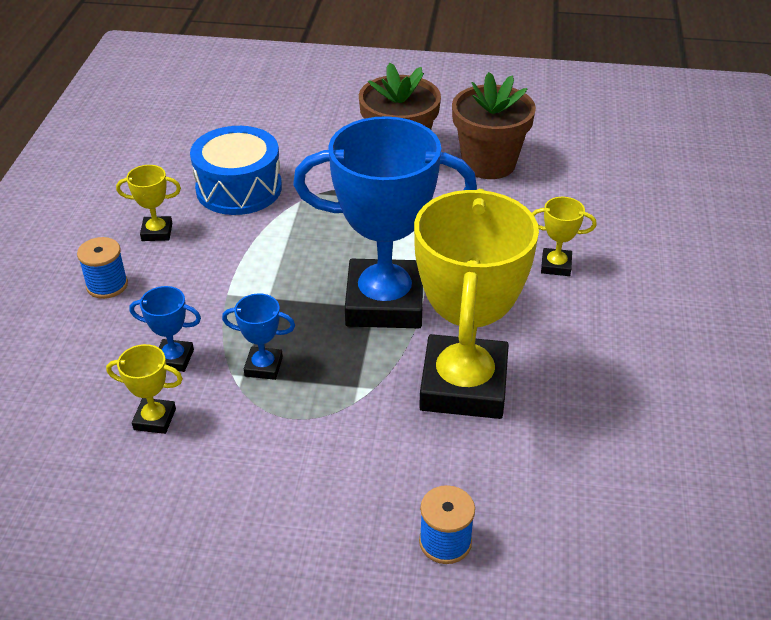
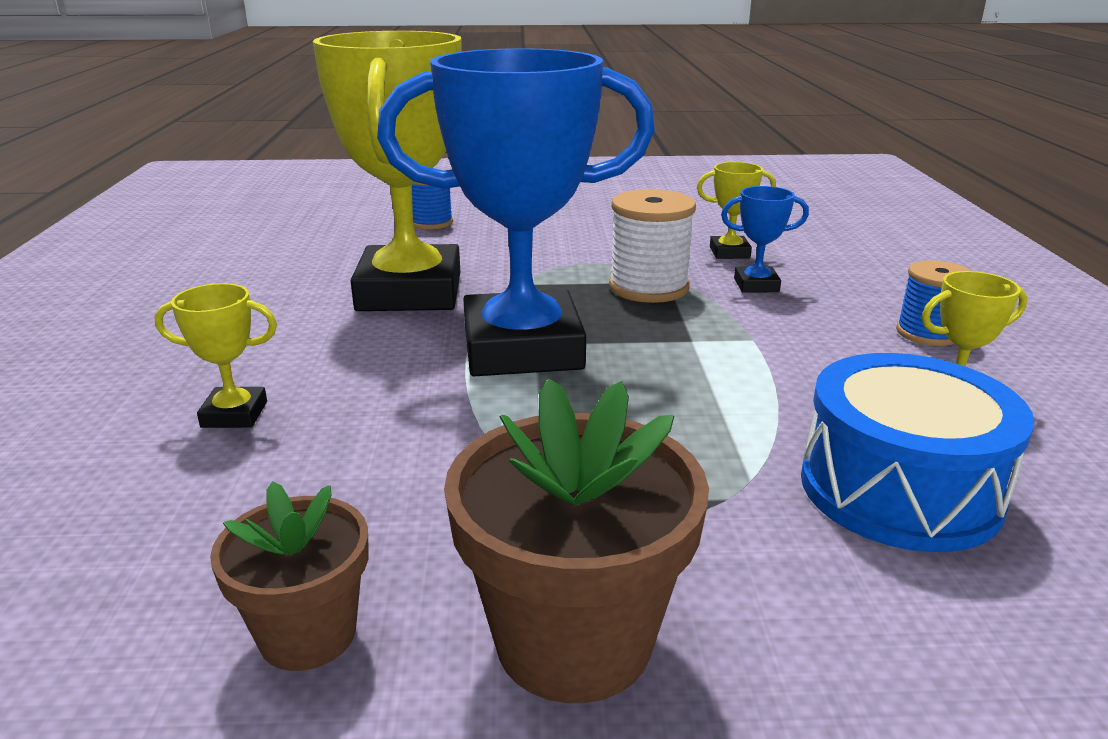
camera: 170 degrees right, 15 degrees down
blue trophy [222,294,295,380] -> white spool [609,189,696,303]
brown flower pot [452,72,536,179] -> brown flower pot [210,481,369,671], size x0.61

